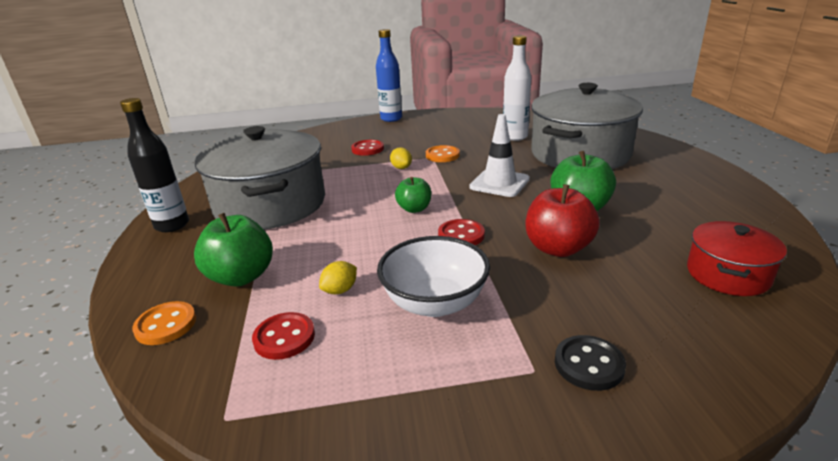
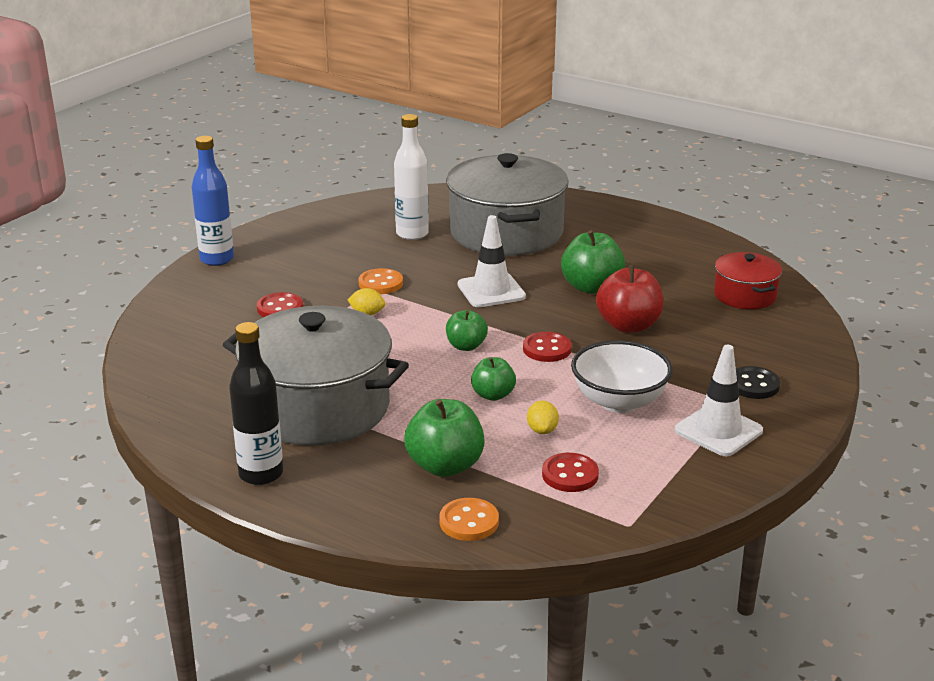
camera: 50 degrees left, 0 degrees up
none -> green apple [471,357,516,401]
none -> white traffic cone [675,345,763,456]

